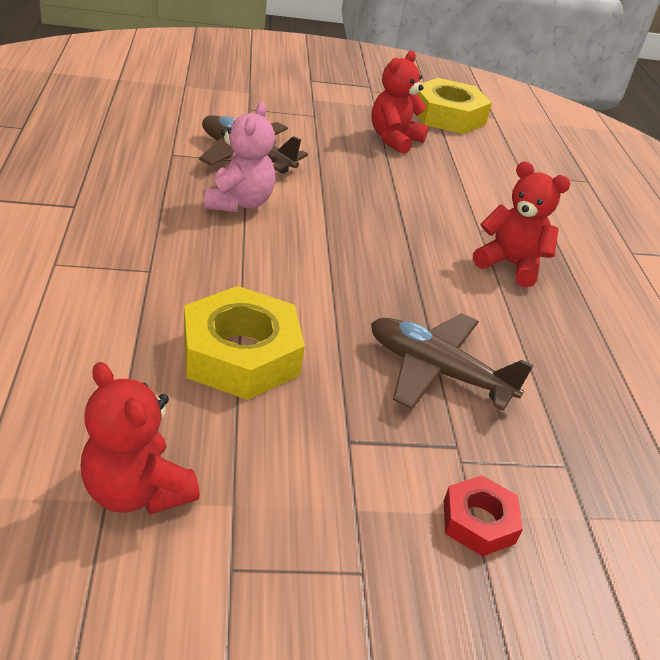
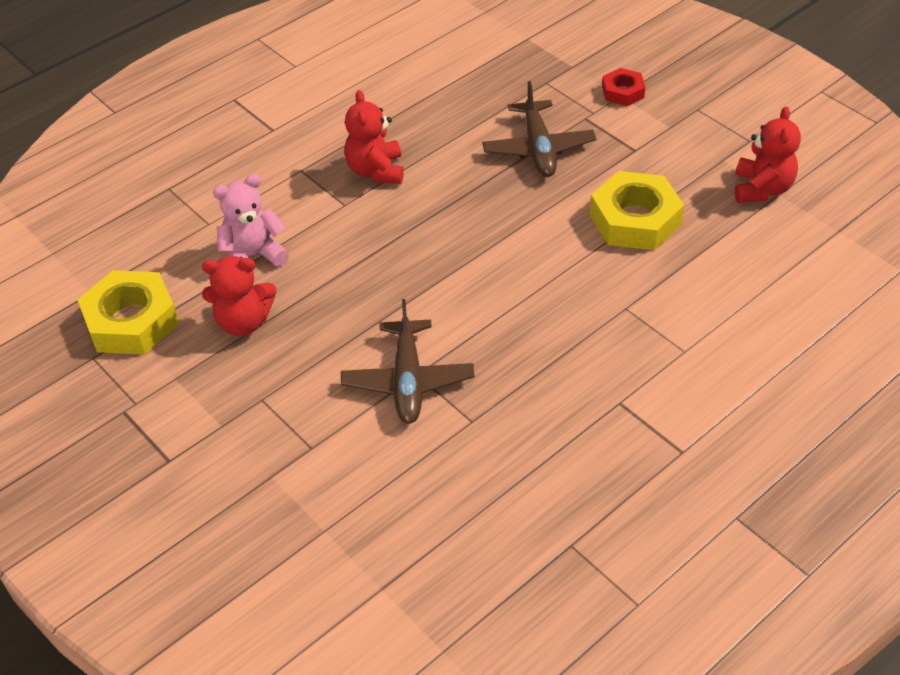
camera: 120 degrees left, 10 degrees up
pink teddy bear [204,102,275,212] -> pink teddy bear moved to [213,174,289,266]

